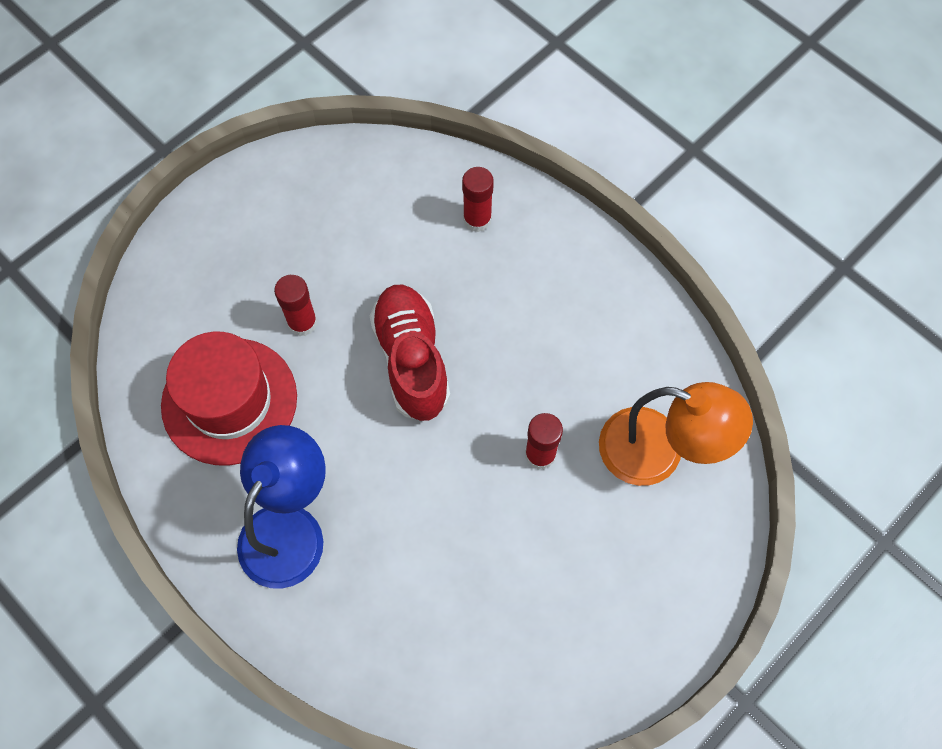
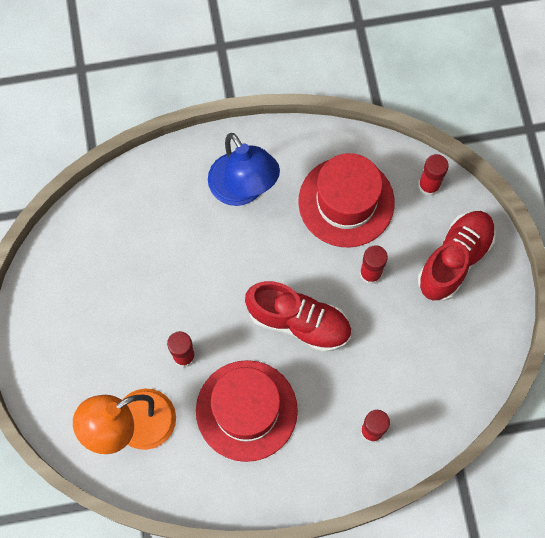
camera: 125 degrees right, 5 degrees up
none -> red hat [196,360,298,462]
none -> red shoe [418,211,496,301]
none -> red glue stick [419,154,449,196]

